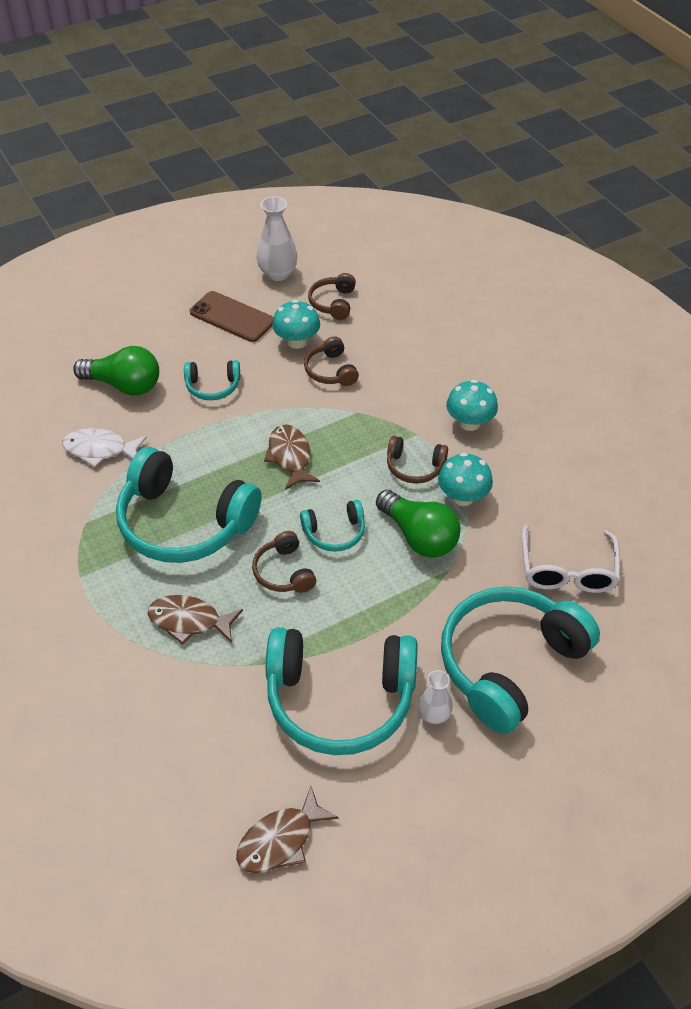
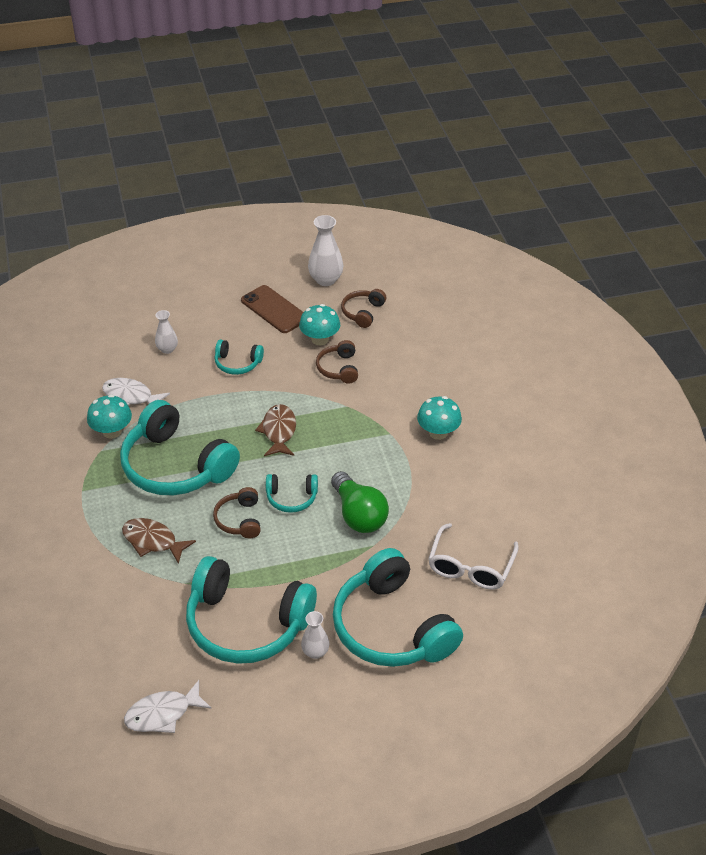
camera: 15 degrees right, 5 degrees down
green light bulb [73,346,159,395] -> white vase [155,310,178,354]
brown fish [236,786,339,873] -> white fish [124,680,211,733]
brown headphones [387,436,448,484] -> none
turquoise mushroom [438,453,493,506] -> turquoise mushroom moved to [87,394,132,439]
turquoise headphones [441,586,600,734] -> turquoise headphones turned 90 degrees counterclockwise [333,548,463,667]

